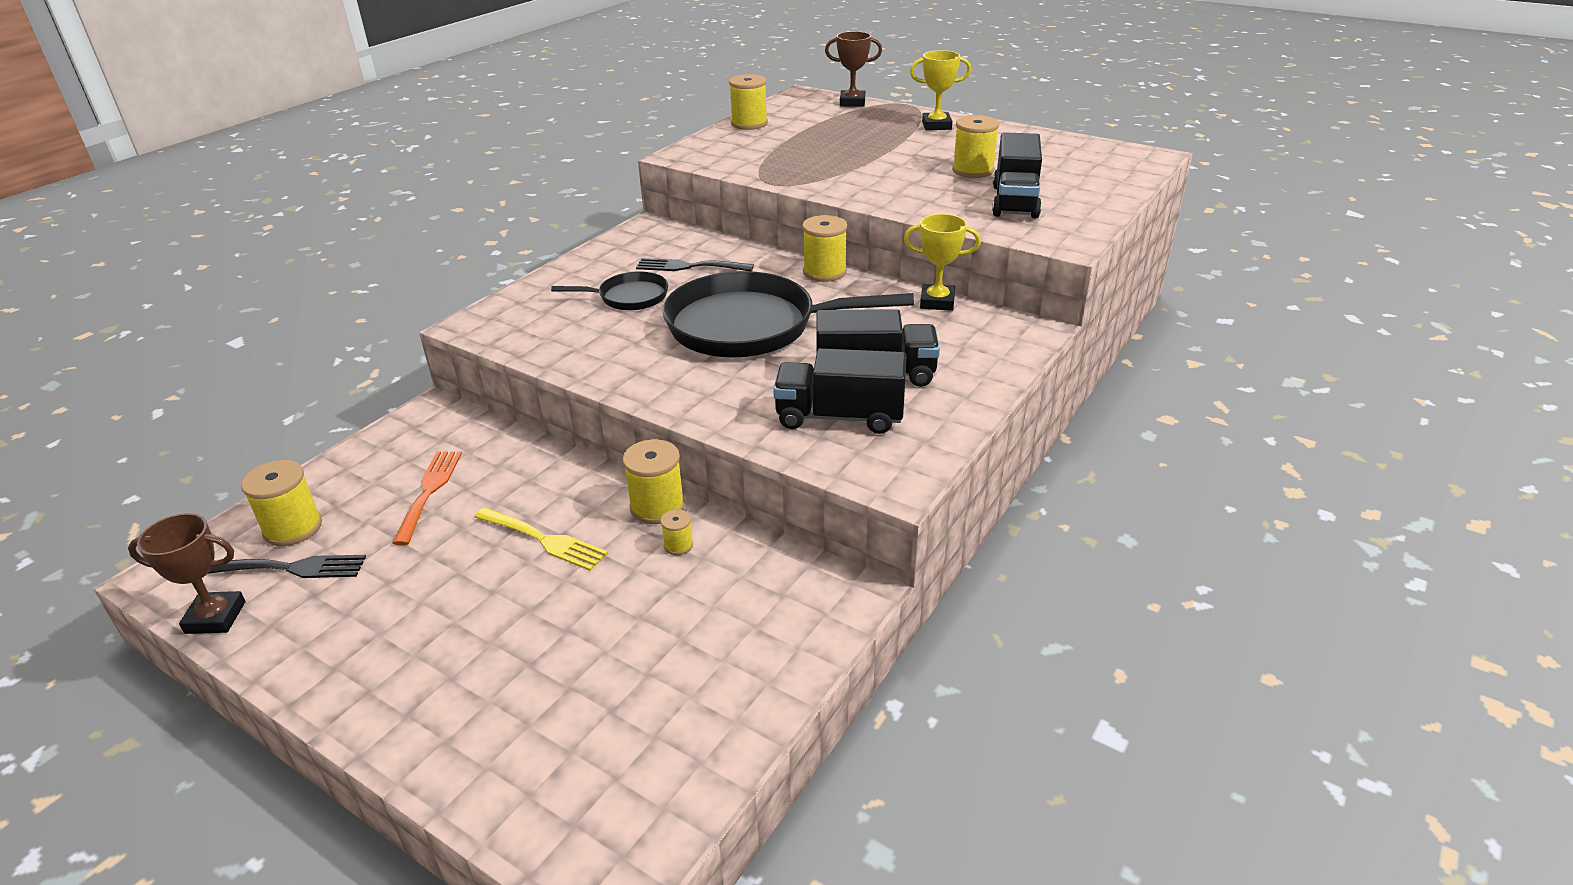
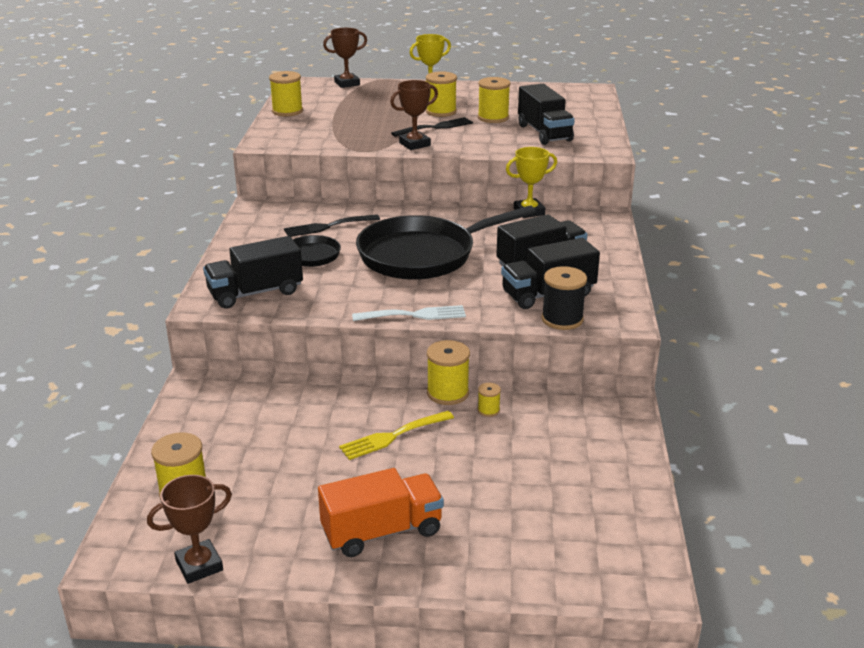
camera: 30 degrees left, 5 degrees down
black fork [208,555,366,578] -> black fork moved to [391,117,473,137]
orange fork [392,451,462,545] -> none
yellow fork [474,507,608,571] -> yellow fork turned 150 degrees clockwise [339,411,454,460]
yellow spool [802,215,848,282] -> yellow spool moved to [426,71,457,117]
none -> black truck [203,236,303,309]
none -> orange truck [318,468,444,557]
none -> white fork [352,305,466,321]
none -> brown trophy [390,80,438,150]
none -> black spool [541,266,587,330]

